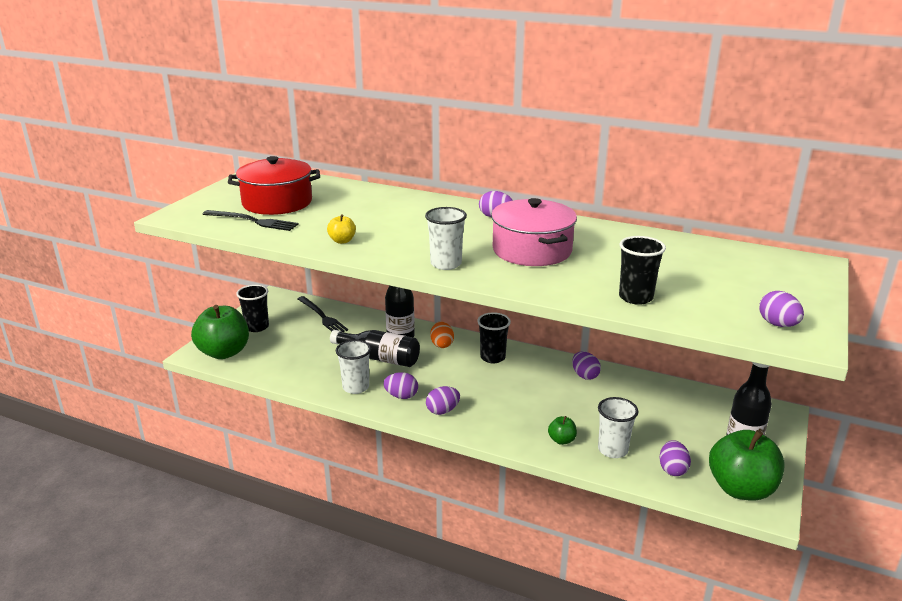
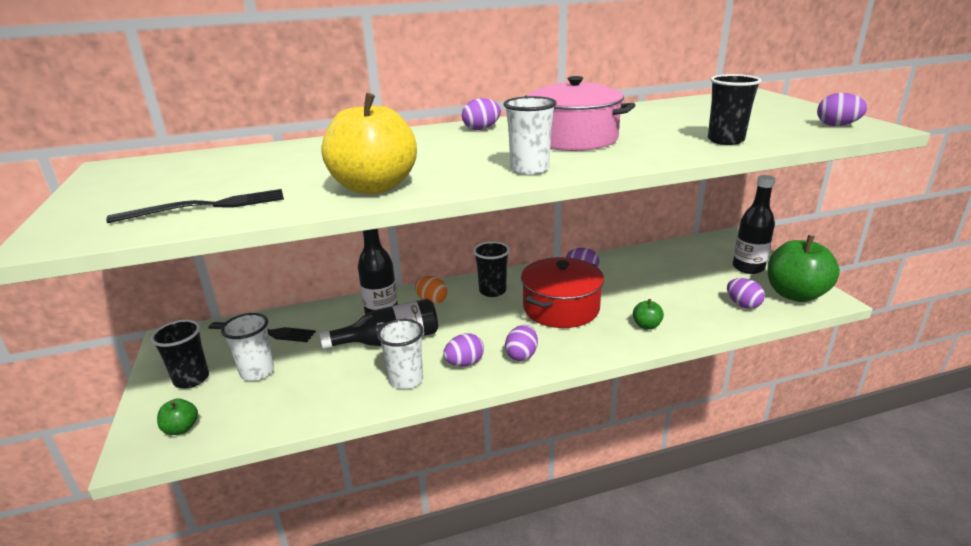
camera: 40 degrees left, 0 degrees up
green apple [191,305,249,359] -> green apple [157,398,198,435], size x0.44
red pot [228,156,320,215] -> red pot moved to [521,257,604,328]
yellow apple [327,214,356,244] -> yellow apple [322,93,417,194], size x2.27
white cup [598,397,638,458] -> white cup moved to [221,313,274,381]

